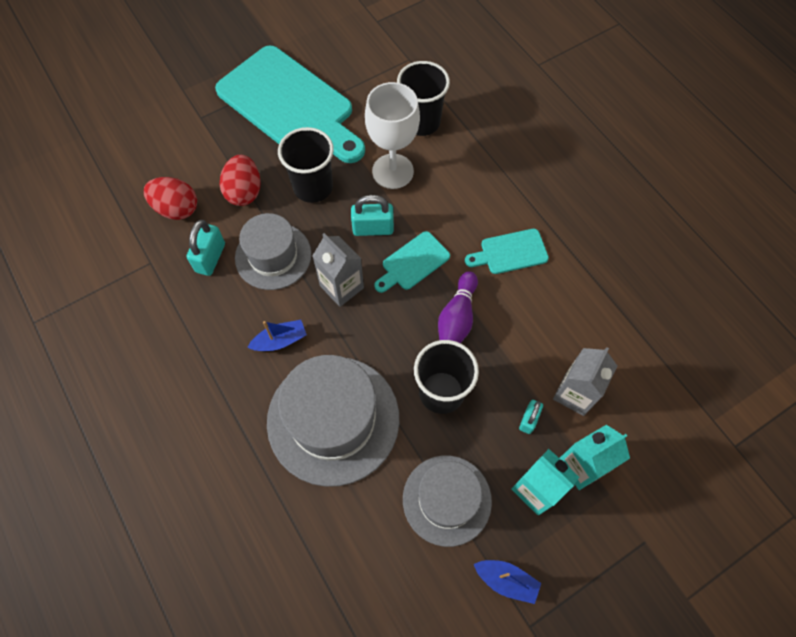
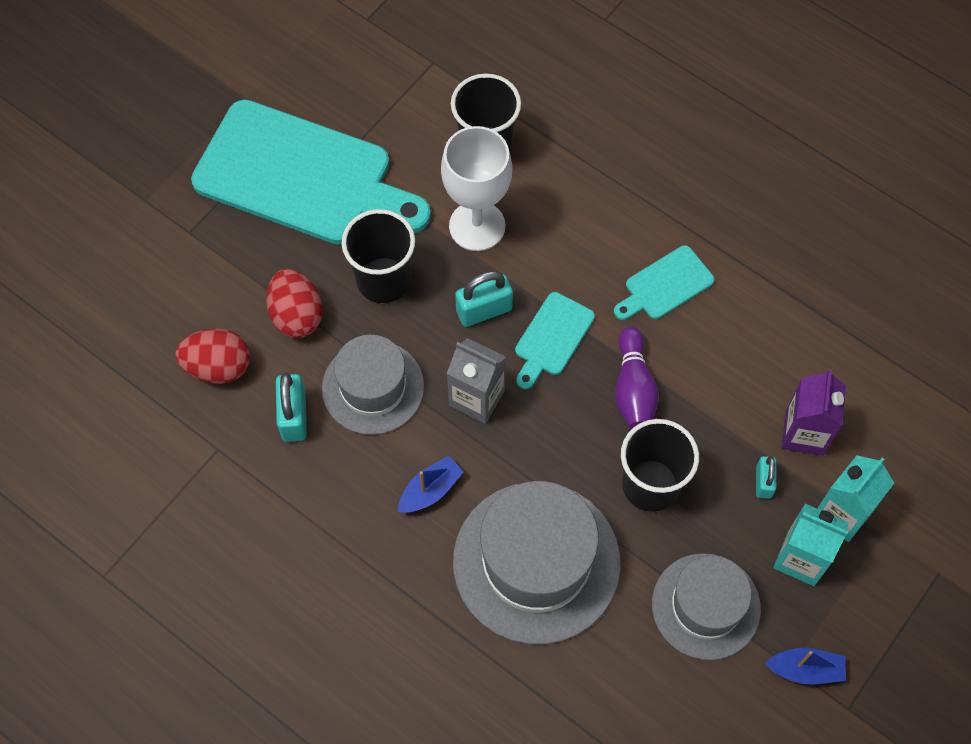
camera: 20 degrees left, 0 degrees up
grey carton [553,347,617,416] -> purple carton [782,369,846,456]

